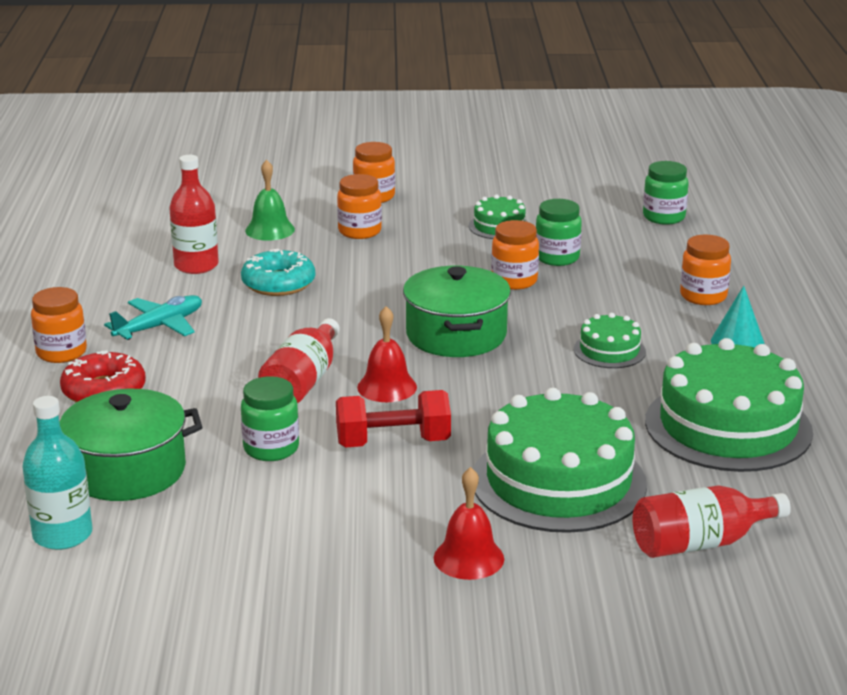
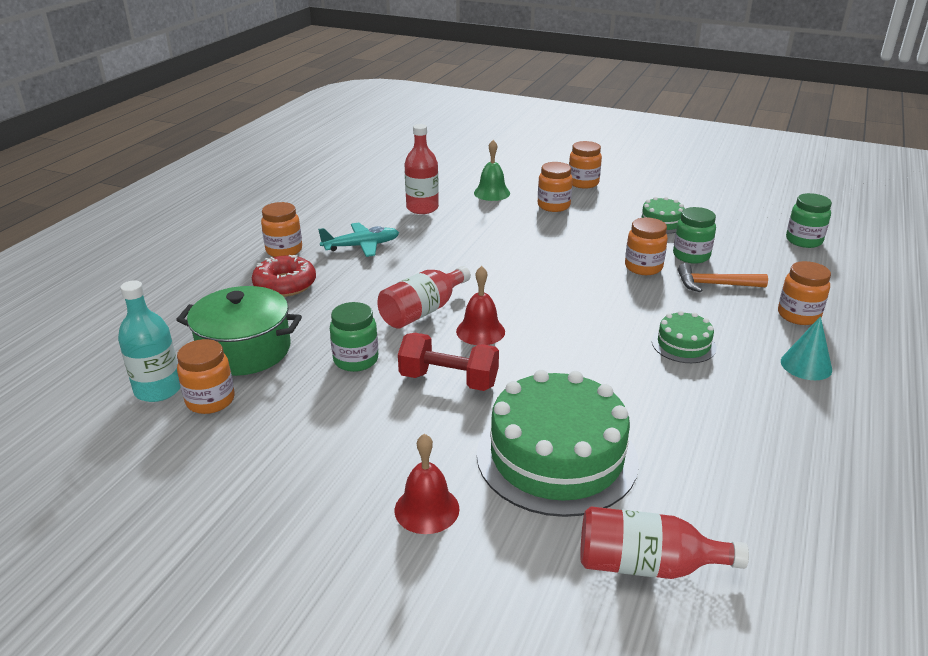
camera: 25 degrees right, 5 degrees up
turquoise donut [241,249,315,296] -> none
green pot [403,266,511,357] -> none
green cake [645,338,813,472] -> none
none -> orange jar [177,339,235,414]
none -> orange hammer [678,263,768,292]

